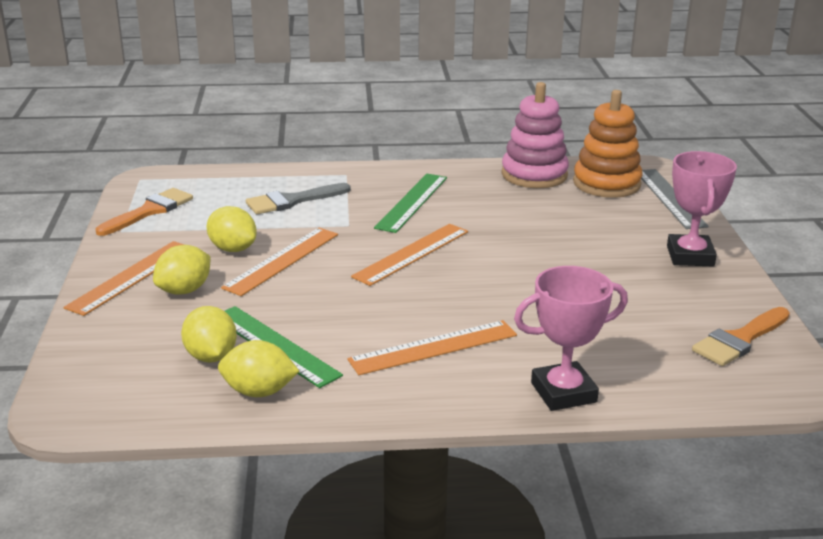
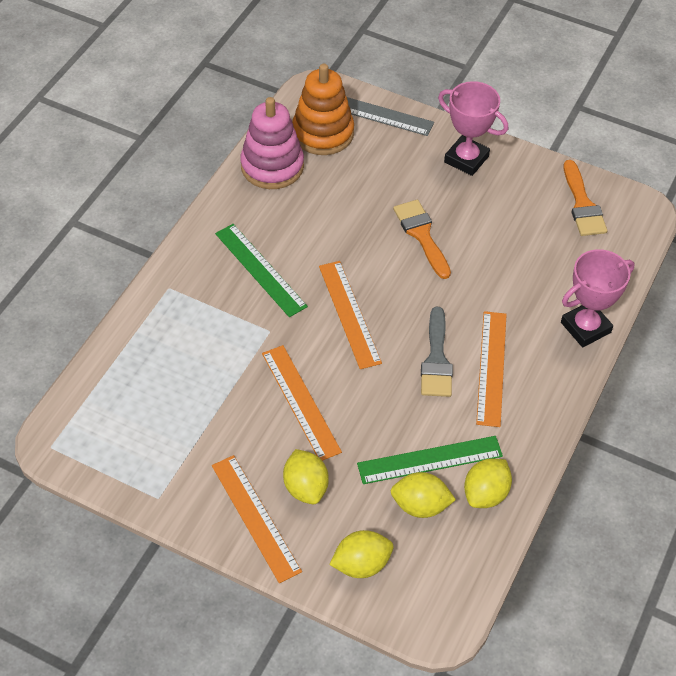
camera: 60 degrees left, 25 degrees up
orange brush [96,188,193,236] -> orange brush moved to [393,200,451,279]
yellow lemon [206,206,257,252] -> yellow lemon moved to [329,530,394,578]
grey brush [246,183,351,214] -> grey brush moved to [421,307,453,397]
pink trophy [514,266,628,411] -> pink trophy turned 45 degrees clockwise [561,249,635,347]

